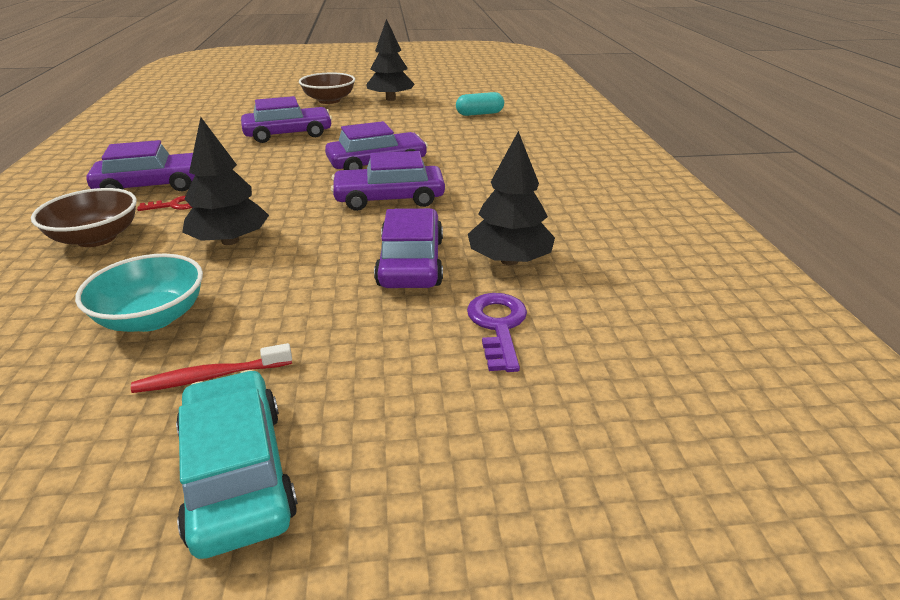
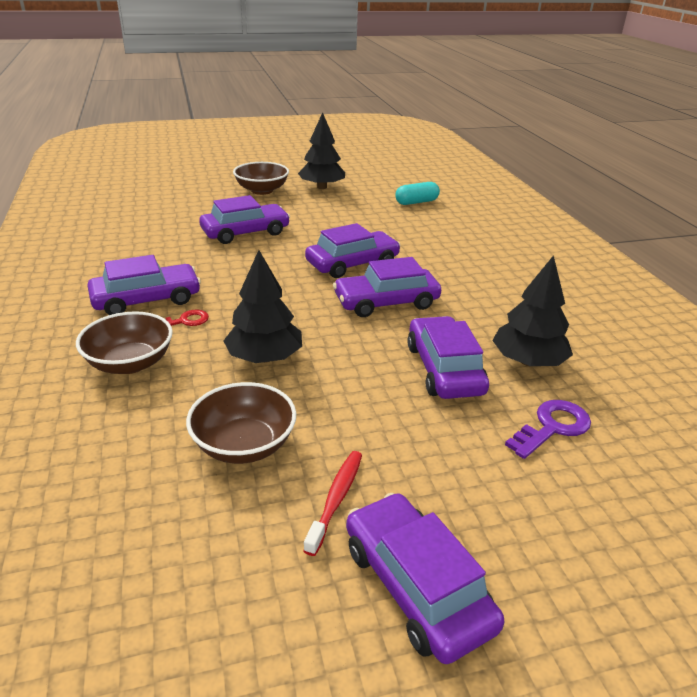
camera: 10 degrees left, 0 degrees up
turquoise bowl [75,254,203,332] -> brown bowl [186,382,296,464]
red toothbrush [131,343,292,393] -> red toothbrush turned 135 degrees clockwise [303,451,362,556]
turquoise car [176,370,298,559] -> purple car [346,493,504,664]
purple key [467,293,527,372] -> purple key turned 60 degrees clockwise [505,400,591,459]

